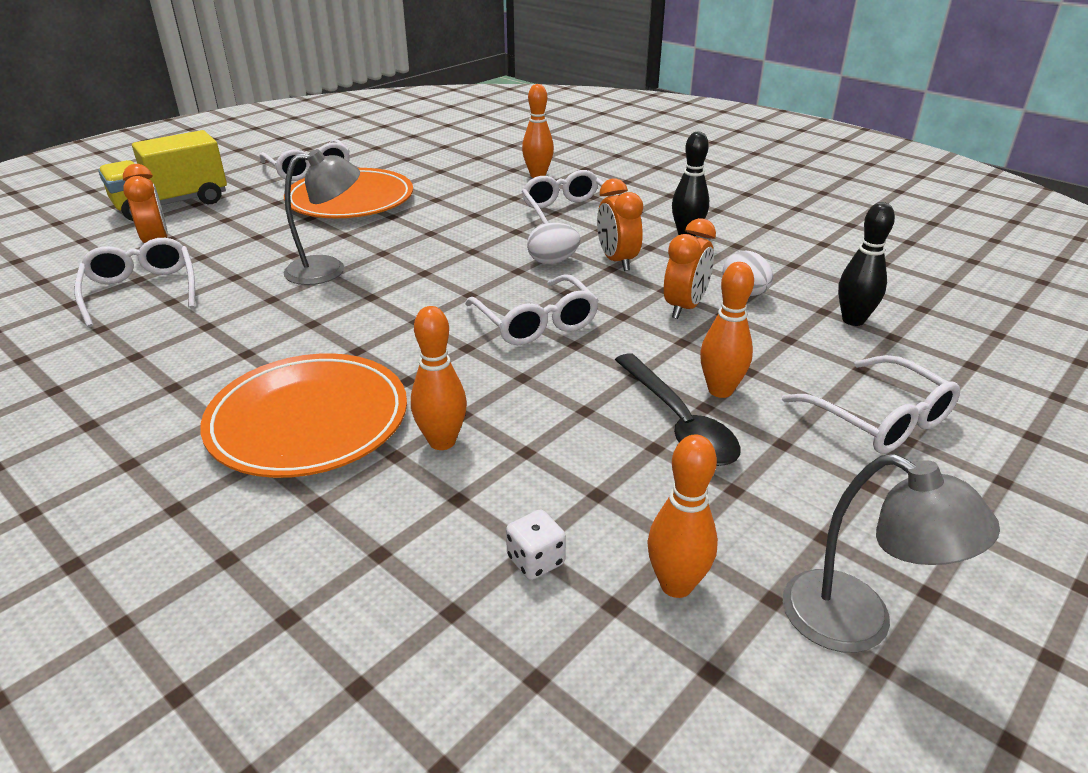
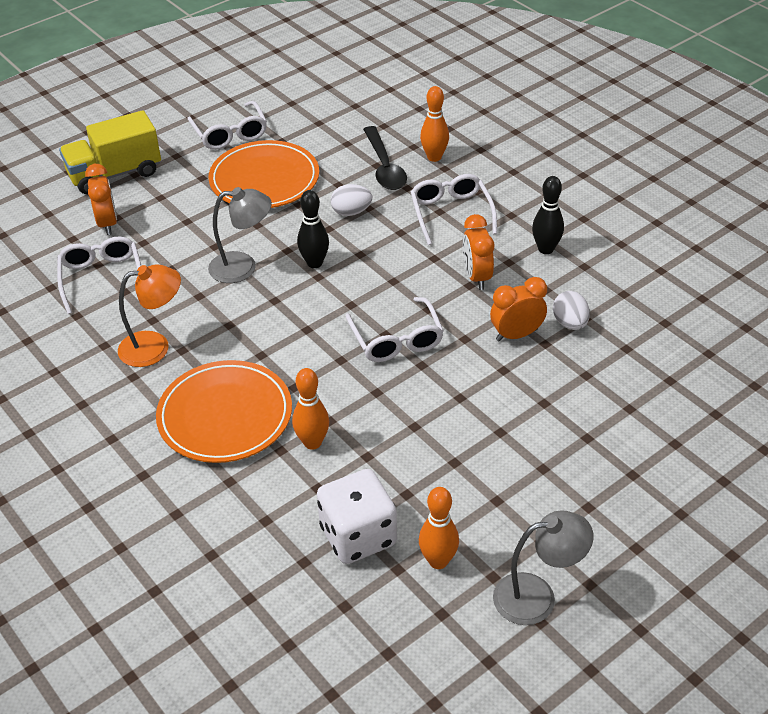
camera: 10 degrees right, 10 degrees up
white dice [506,509,566,580] -> white dice [317,469,397,564], size x2.26
white egg [527,223,580,264] -> white egg moved to [331,184,372,216]
black spoon [615,353,741,466] -> black spoon moved to [363,126,407,190]
orange clock [664,218,716,319] -> orange clock turned 150 degrees counterclockwise [490,277,547,342]
orange bowling pin [700,262,754,398] -> none
white glasses [782,355,960,454] -> none
grey lamp [783,454,1000,653] -> grey lamp turned 60 degrees counterclockwise [493,510,593,625]
black bowling pin [838,202,895,326] -> black bowling pin moved to [297,190,329,268]
none -> orange lamp [118,264,181,367]

